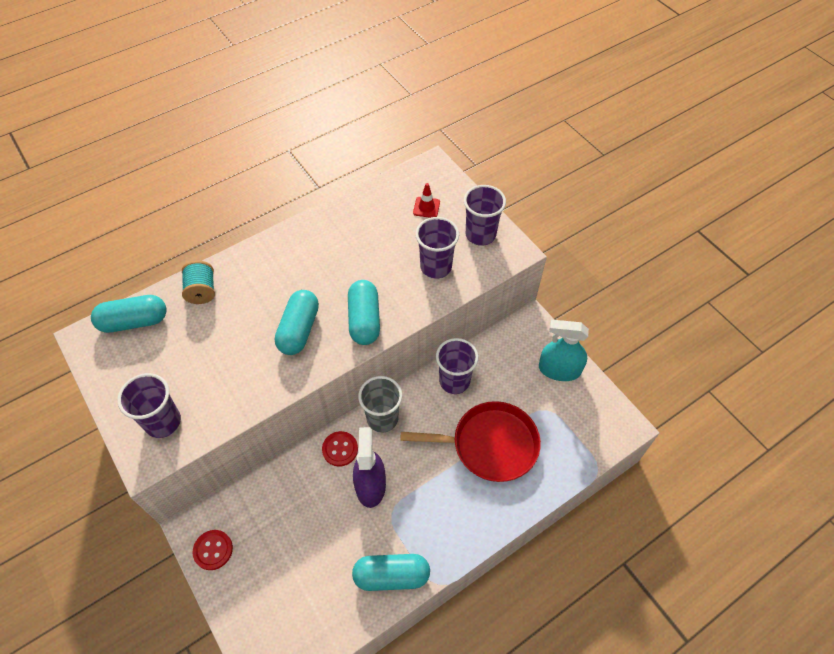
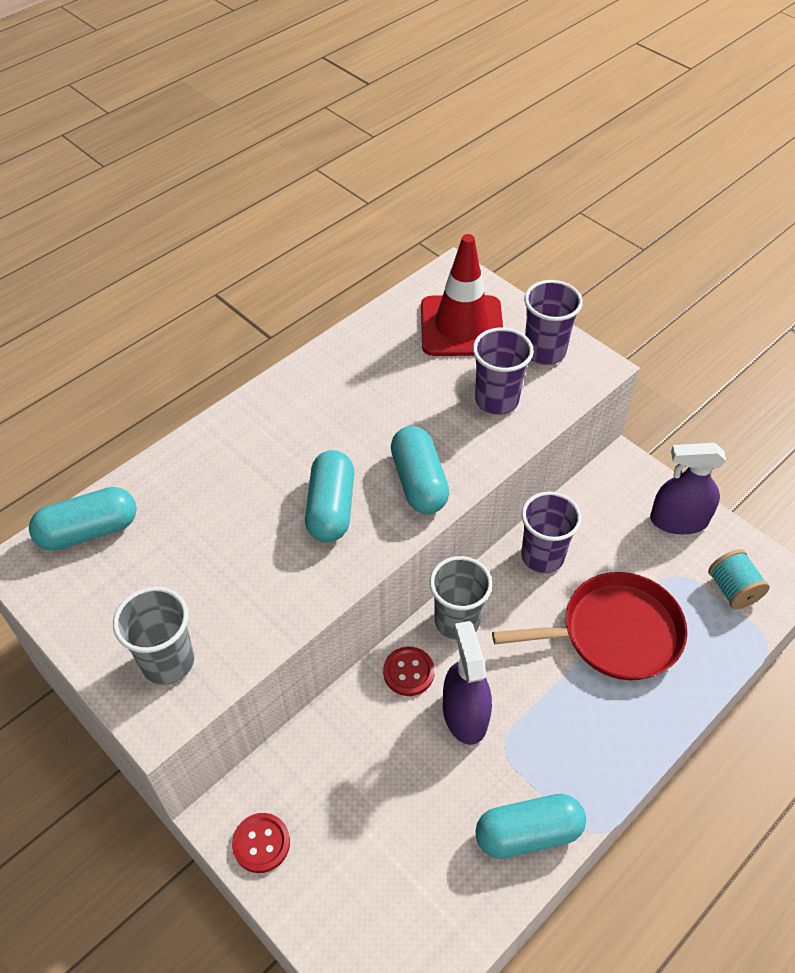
camera: 10 degrees left, 5 degrees down
purple cup [117,373,181,438] -> grey cup [113,587,194,685]
turquoise spool [182,260,215,304] -> turquoise spool moved to [708,549,770,609]
red traffic cone [413,183,440,218] -> red traffic cone [421,234,503,356], size x2.40
turquoise spray bottle [539,320,589,381] -> purple spray bottle [650,443,726,535]

